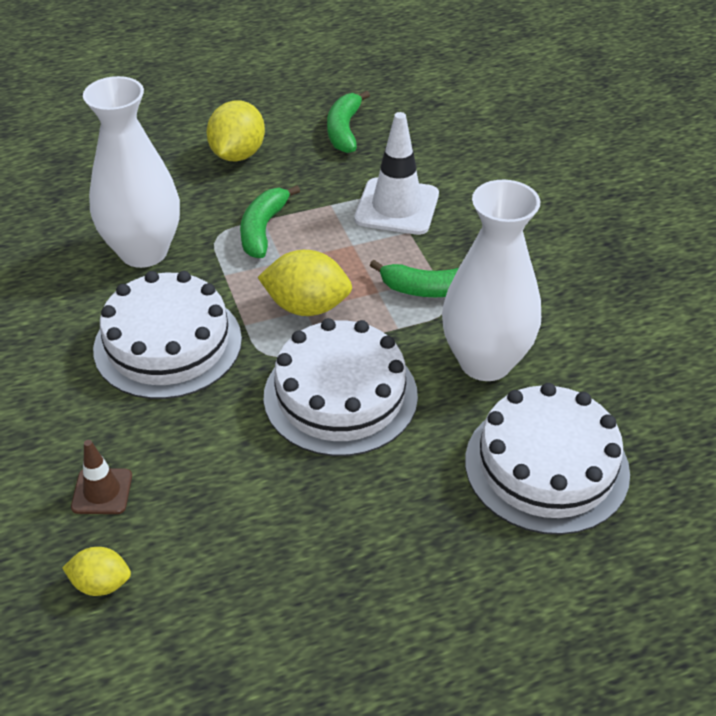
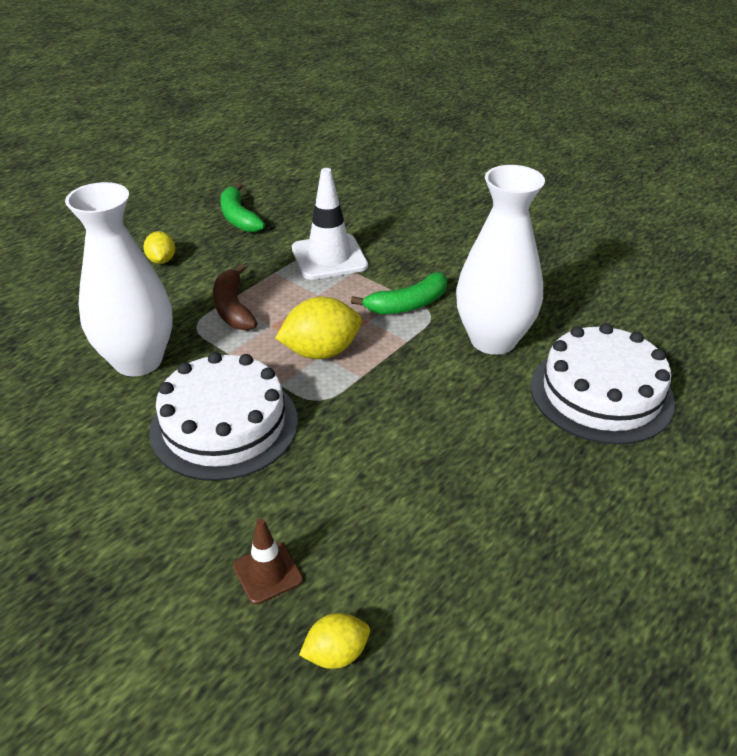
camera: 30 degrees left, 5 degrees down
yellow lemon [207,100,265,162] -> yellow lemon [143,231,175,264], size x0.58
green banana [240,185,300,258] -> brown banana [213,264,257,331]
white cake [263,318,418,456] -> none

